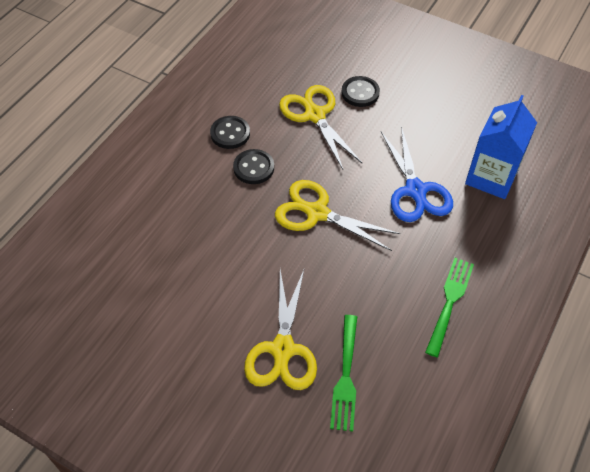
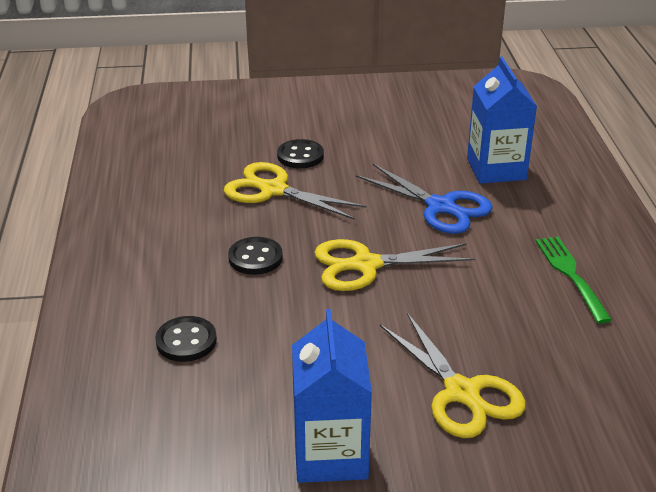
camera: 35 degrees left, 20 degrees down
black button [210,116,250,149] -> black button moved to [155,316,217,362]
green fork [330,315,357,431] -> none
none -> blue carton [292,309,372,483]

